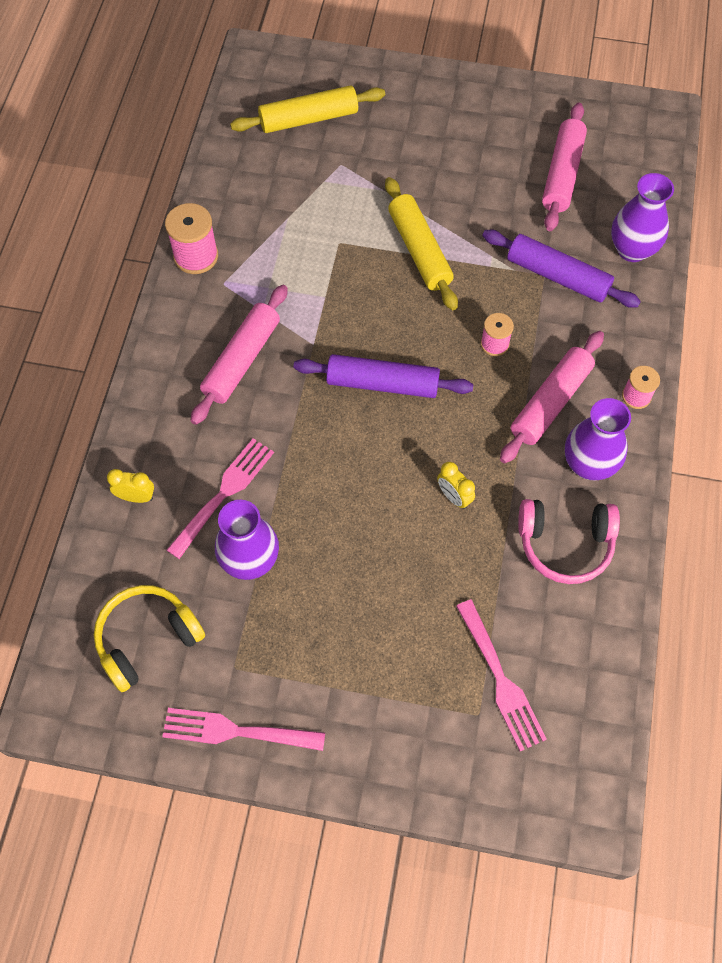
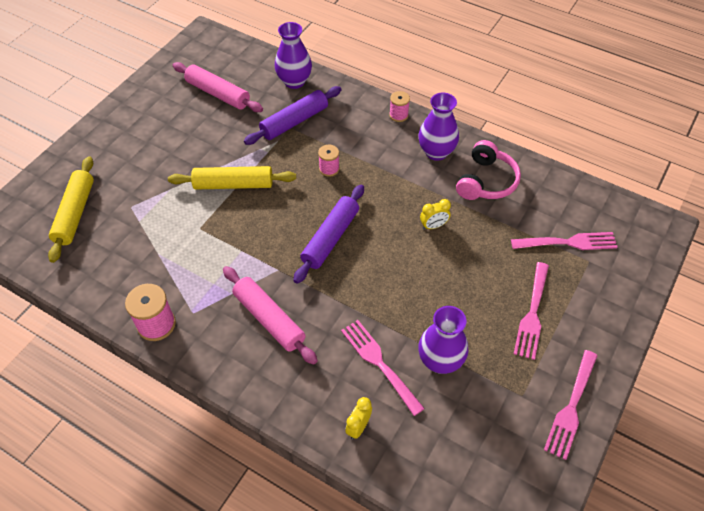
camera: 70 degrees left, 10 degrees down
yellow headphones [94,585,205,692] -> none
pink rolling pin [500,331,604,463] -> none
none -> pink fork [514,262,549,360]

